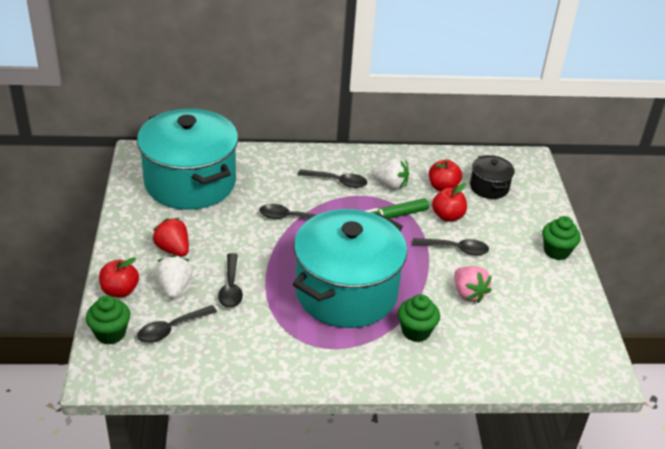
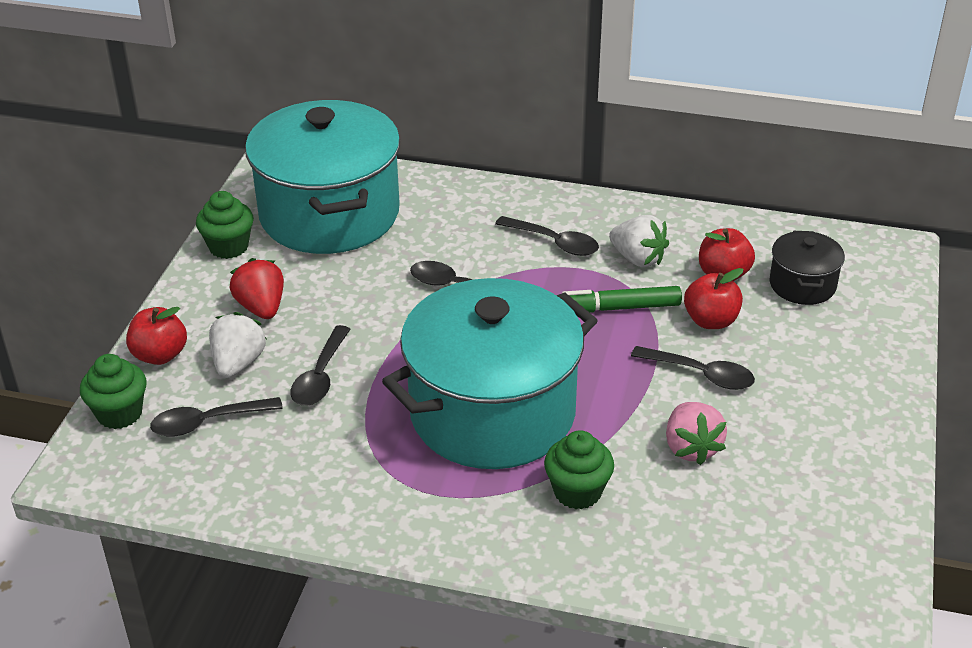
camera: 20 degrees right, 0 degrees up
green cupcake [542,216,581,260] -> green cupcake moved to [196,191,254,259]

